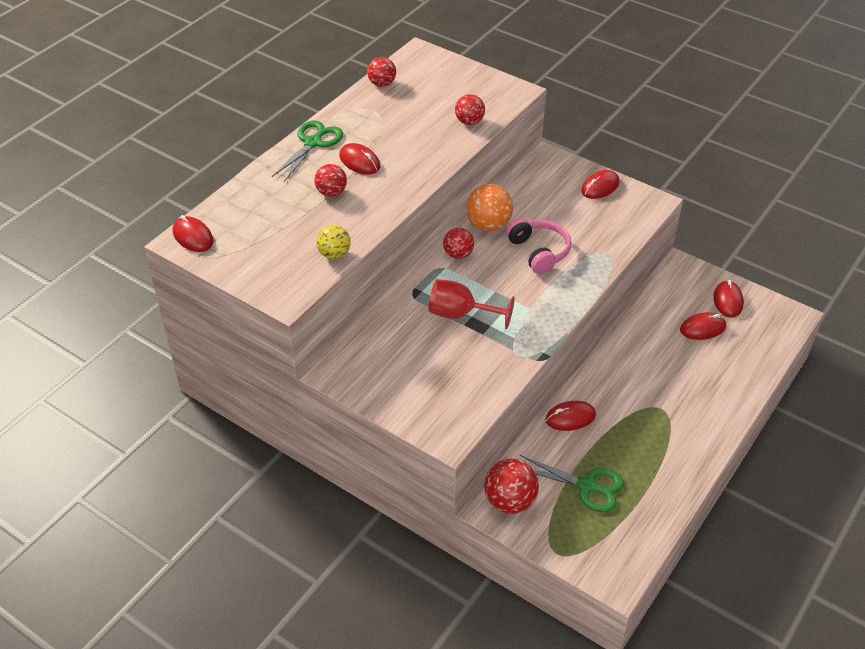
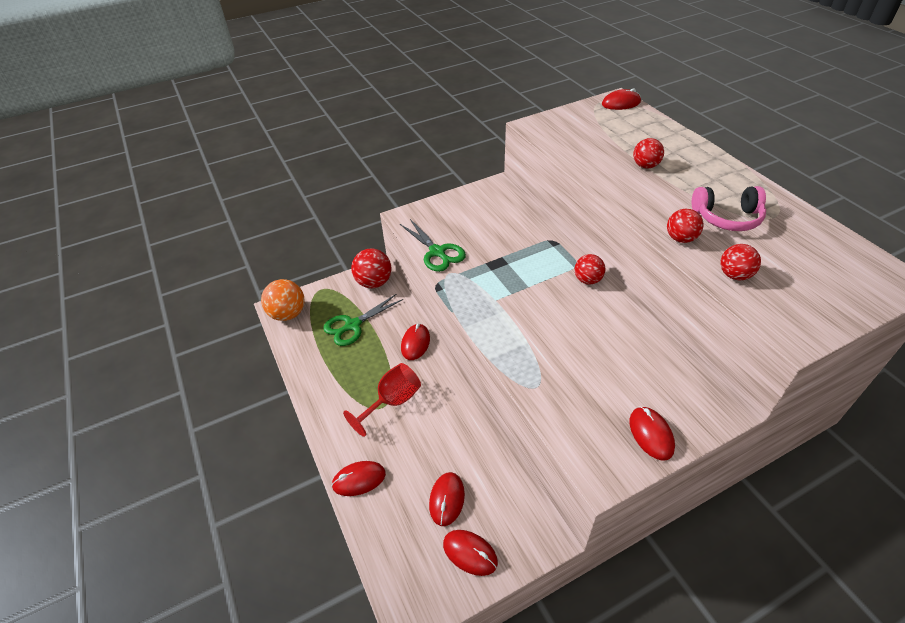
camera: 120 degrees right, 0 degrees up
green scissors [272,120,343,182] -> green scissors moved to [400,219,466,272]
yellow ball [316,225,351,259] -> none
red mouse [339,143,380,175] -> red mouse moved to [331,461,386,496]
red ball [367,57,396,87] -> red ball moved to [667,209,704,243]
red goblet [429,279,515,329] -> red goblet moved to [343,363,421,437]
orange ball [466,184,513,232] -> orange ball moved to [261,279,304,321]
pink headphones [505,218,571,274] -> pink headphones moved to [692,186,766,231]

